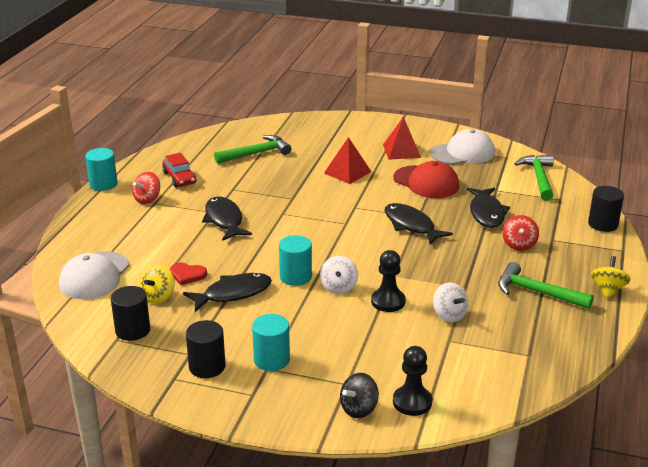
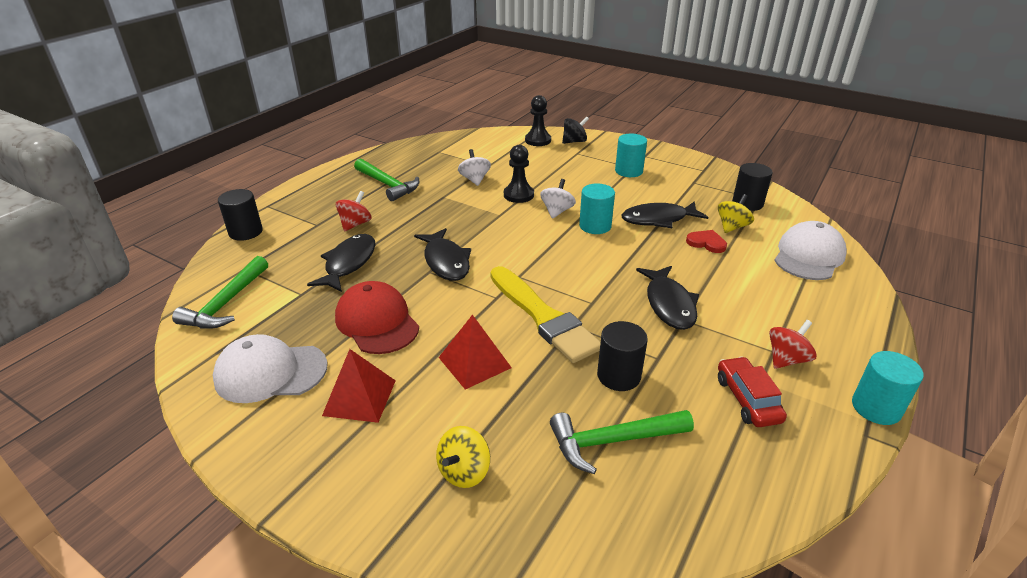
camera: 165 degrees left, 5 degrees up
black cylinder [186,320,225,378] -> black cylinder moved to [597,321,648,391]
yellow spinning top [591,256,631,299] -> yellow spinning top moved to [436,426,490,488]
none -> yellow brush [490,266,601,363]

